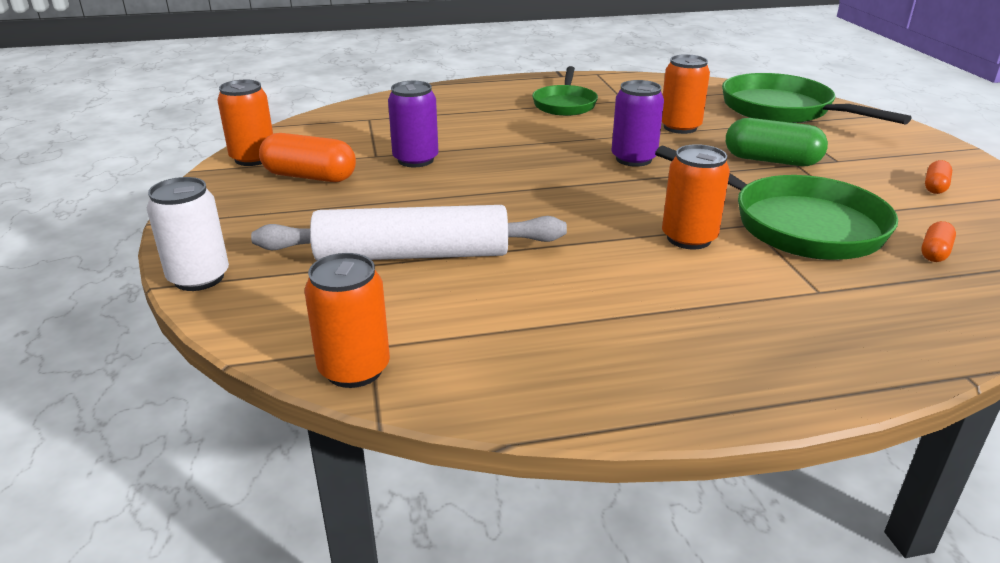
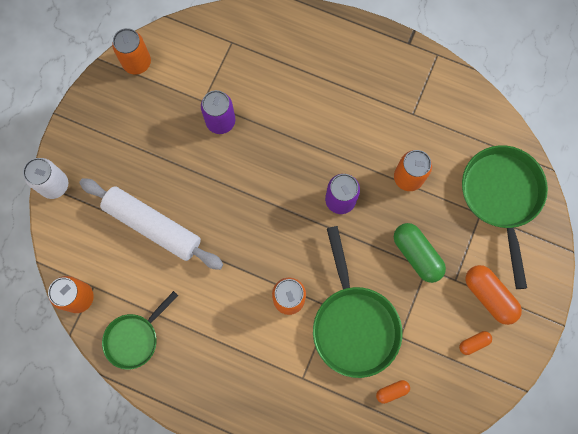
camera: 35 degrees right, 45 degrees up
orange capsule [259,133,356,182] -> orange capsule moved to [465,265,522,325]
green pan [532,66,598,116] -> green pan moved to [102,291,178,370]

